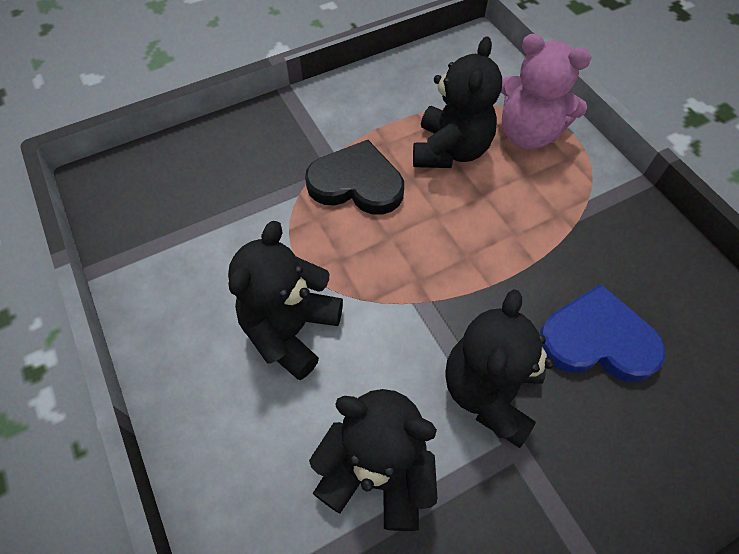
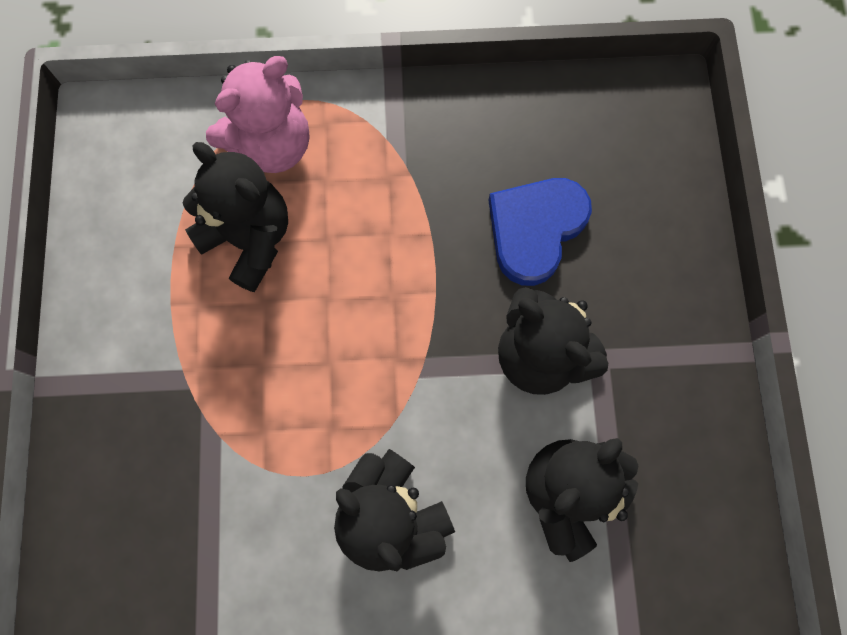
camera: 65 degrees left, 15 degrees up
black heart [305,140,404,215] -> none

